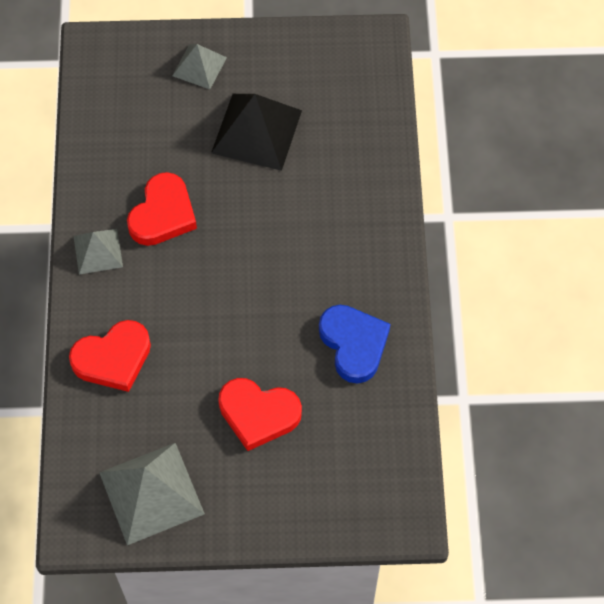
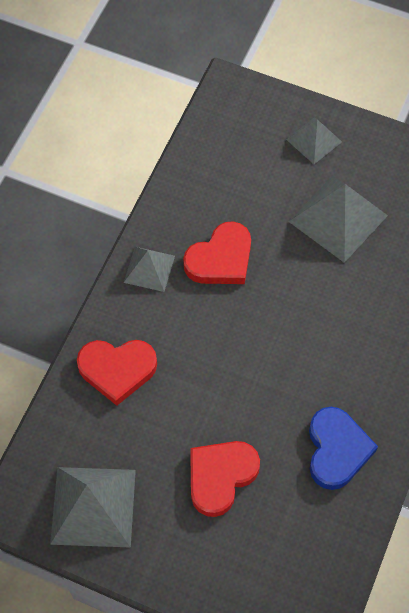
camera: 25 degrees right, 0 degrees up
black pyramid [211,94,302,171] -> grey pyramid [289,176,388,263]
red heart [218,378,302,451] -> red heart turned 90 degrees clockwise [190,441,260,517]

